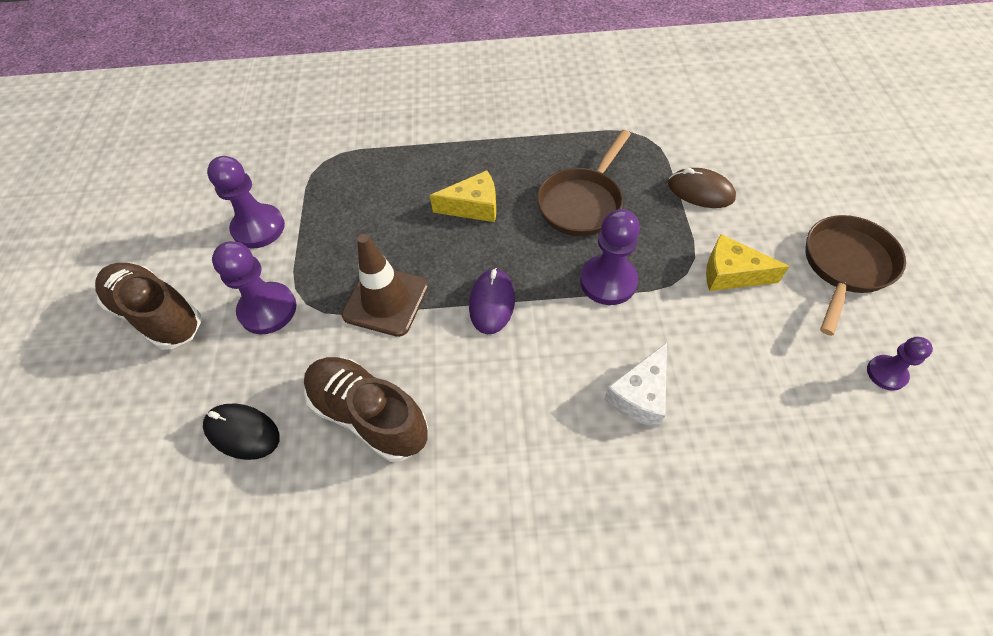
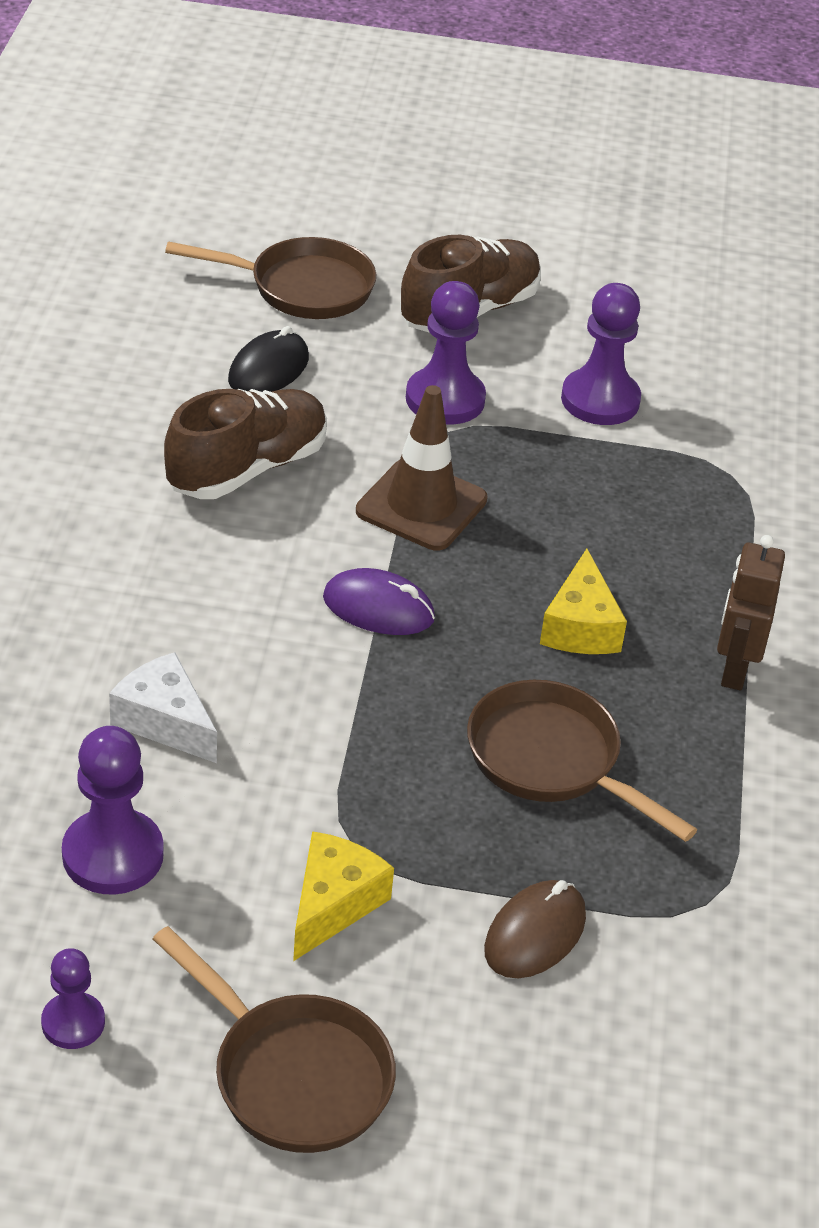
camera: 95 degrees right, 15 degrees down
purple pawn [580,209,640,305] -> purple pawn moved to [62,726,164,895]
none -> brown pan [165,237,376,319]
none -> brown robot [717,535,785,690]

